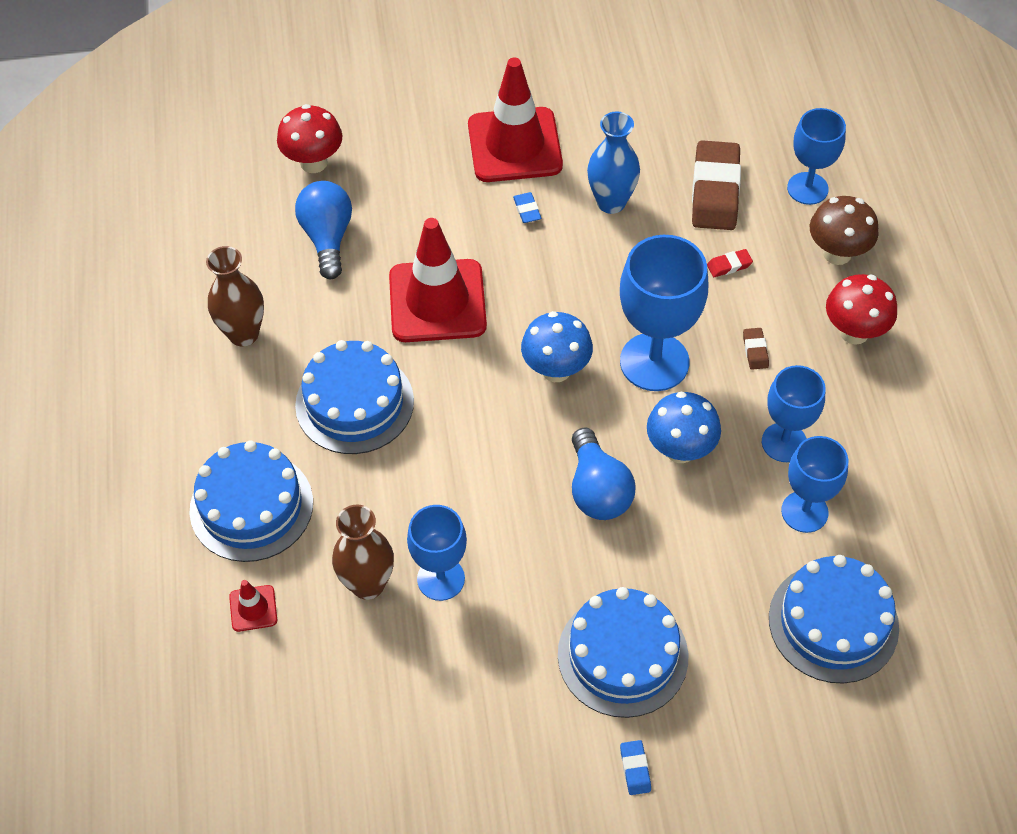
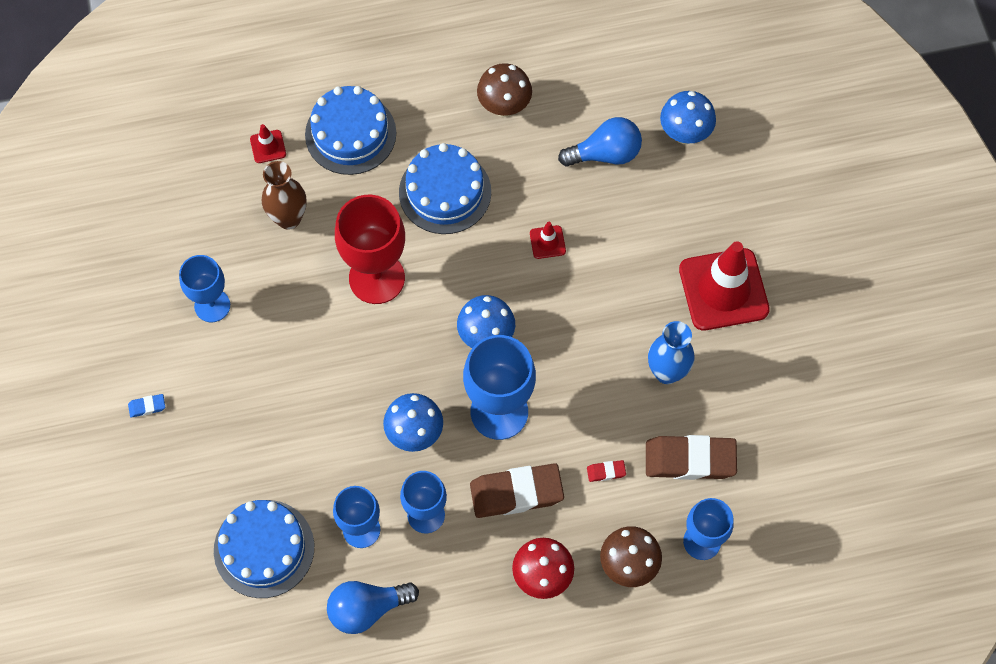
camera: 85 degrees right, 10 degrees up
brown vase [206,246,264,346] -> brown mushroom [477,63,532,117]
red mushroom [277,104,342,173] -> blue mushroom [660,91,716,144]
red traffic cone [389,218,487,342] -> red traffic cone [530,222,566,259], size x0.43
blue goblet [407,505,467,601] -> blue goblet moved to [179,255,230,322]
blue eraser [513,192,541,223] -> none
blue cake [558,587,688,718] -> none
blue light bulb [572,428,636,520] -> blue light bulb moved to [327,581,419,634]
red eraser [707,249,753,277] -> red eraser turned 75 degrees counterclockwise [587,460,626,482]
brown eraser [743,328,769,370] -> brown eraser [470,463,564,518], size x2.39
none -> red goblet [335,195,405,304]

